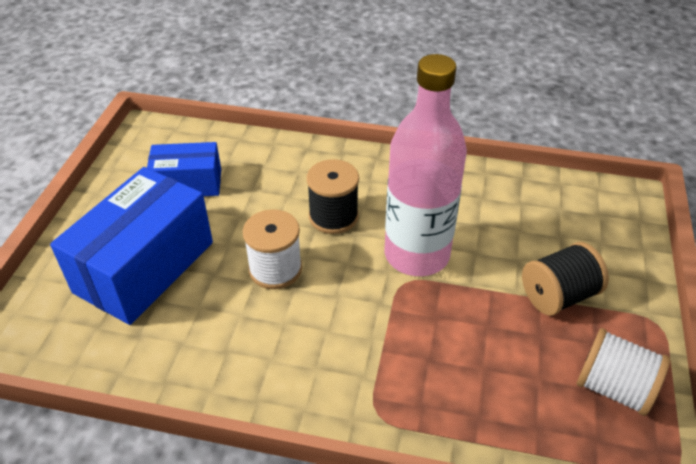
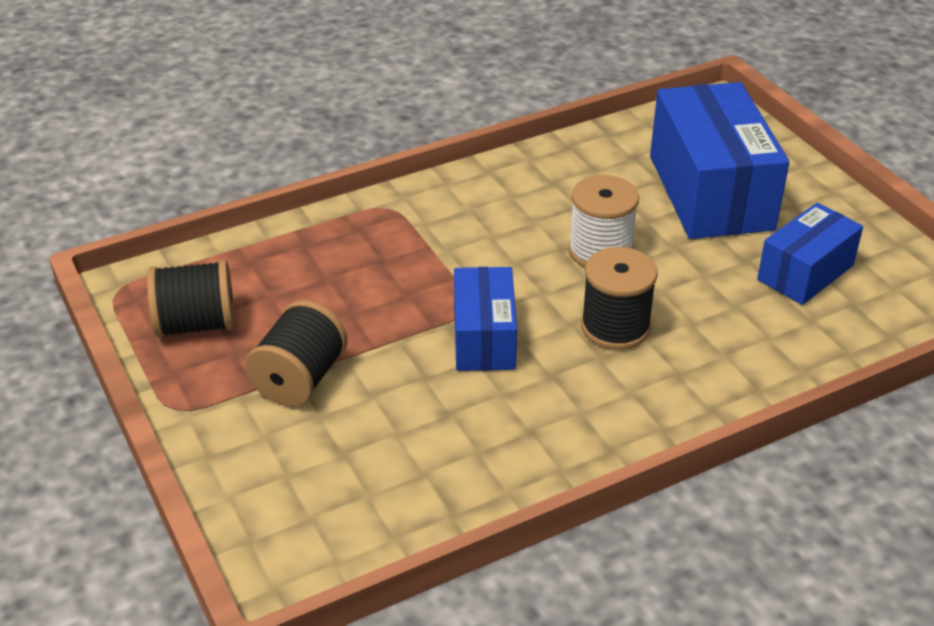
camera: 140 degrees right, 5 degrees down
pink bottle [385,54,467,276] -> blue box [454,267,517,371]
white spool [577,328,670,416] -> black spool [147,260,235,337]

